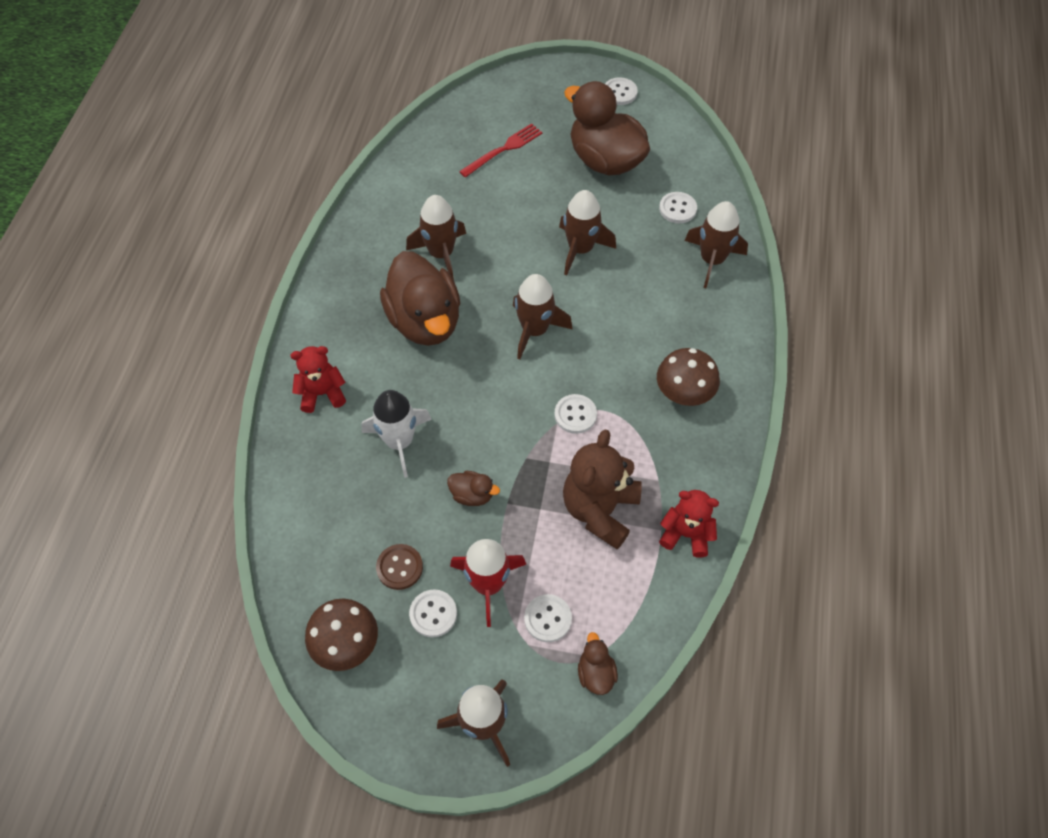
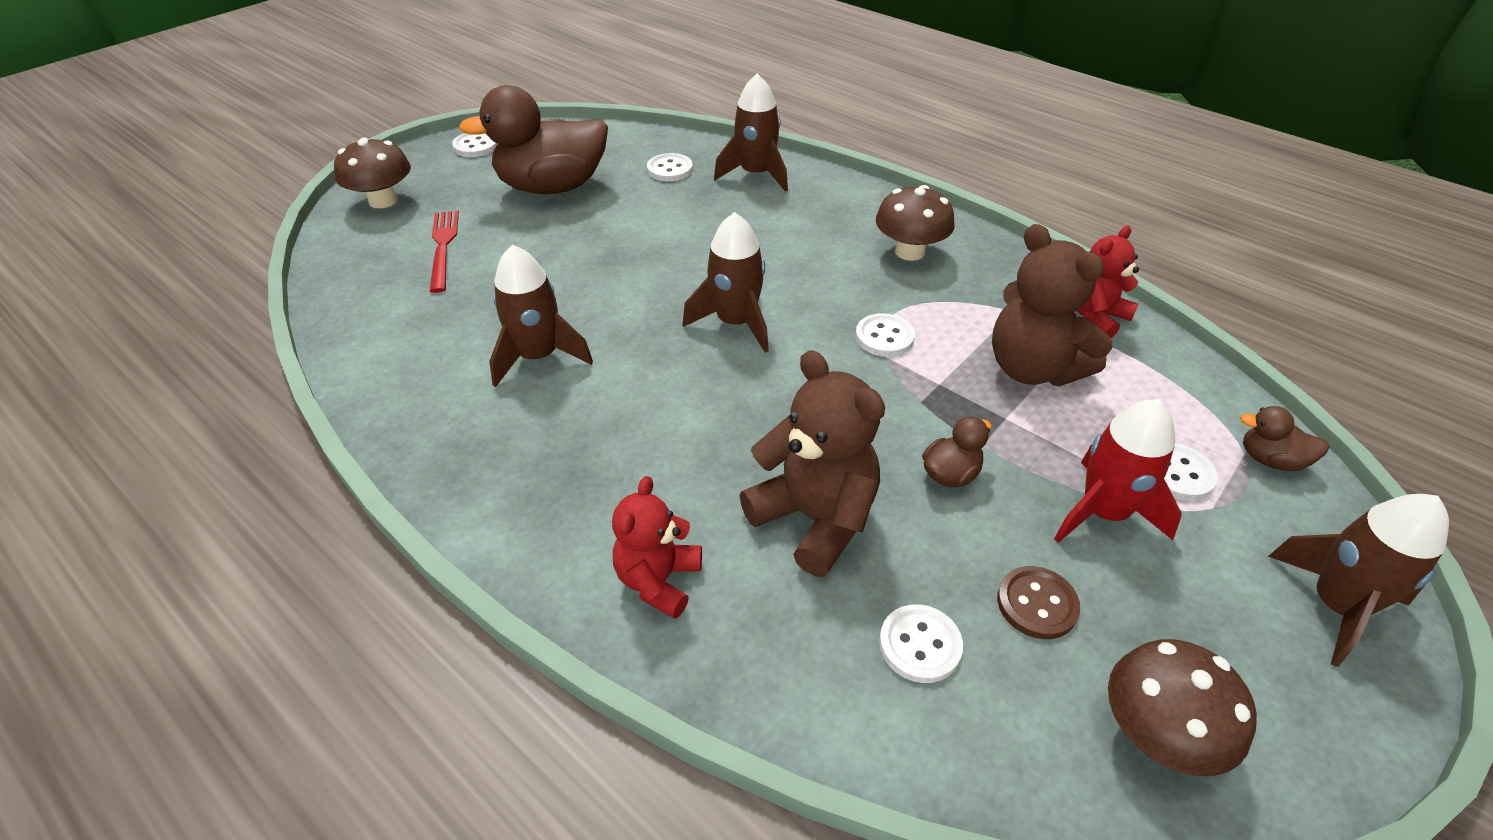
camera: 60 degrees left, 15 degrees down
white rocket [362,390,432,478] -> brown teddy bear [740,350,885,577]
brown duck [380,251,460,346] -> none
white button [409,589,457,637] -> white button moved to [879,604,963,683]
brown rocket [559,190,616,275] -> none
none -> brown mushroom [334,138,411,208]

